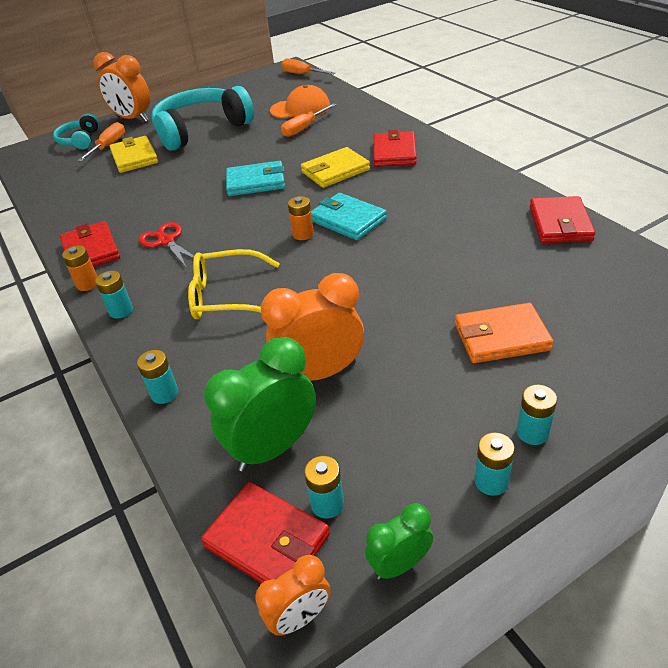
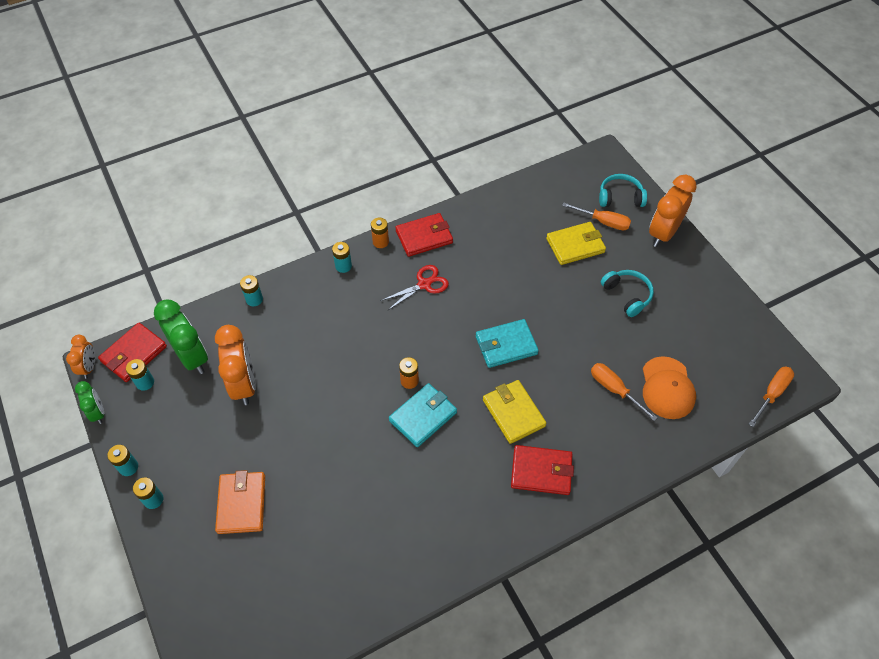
camera: 90 degrees right, 15 degrees up
turquoise headphones [152,86,254,151] -> turquoise headphones [601,270,654,317], size x0.50
yellow glasses [188,249,280,319] -> none
turquoise wallet [226,161,285,196] -> turquoise wallet turned 75 degrees clockwise [476,319,539,368]
orange clock [255,555,330,636] -> orange clock turned 150 degrees counterclockwise [66,335,95,379]
red wallet [530,196,596,243] -> none

